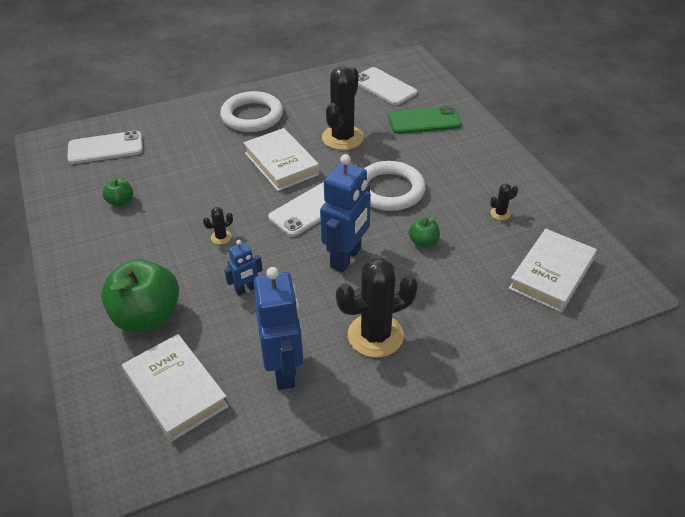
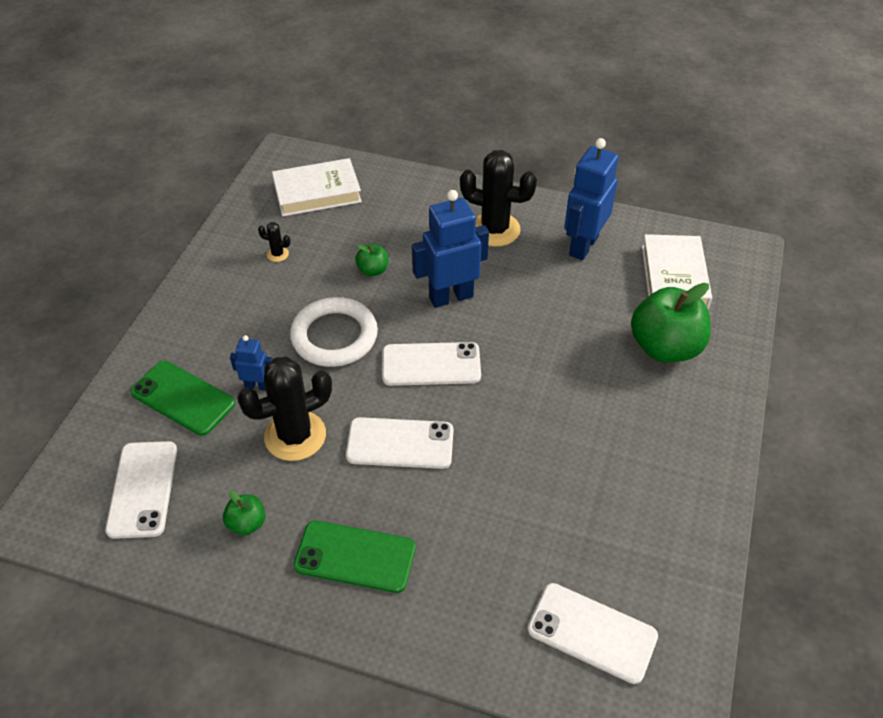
camera: 140 degrees left, 5 degrees up
green apple [103,178,133,207] -> green apple moved to [223,490,265,536]
black cactus [203,207,233,244] -> none
white ring [220,91,283,132] -> green phone [294,520,416,593]
blue robot [224,240,262,296] -> blue robot moved to [230,335,273,391]
white book [243,128,319,191] -> white phone [346,417,453,469]

